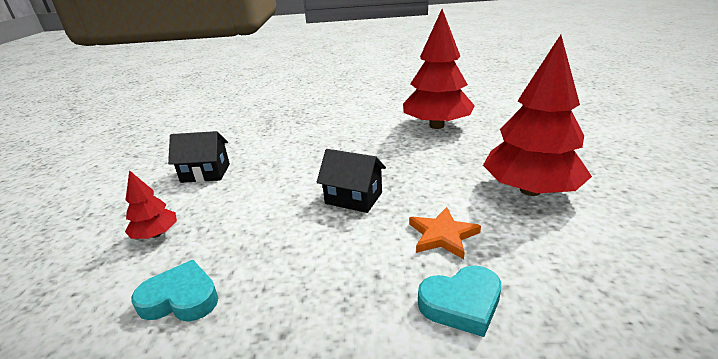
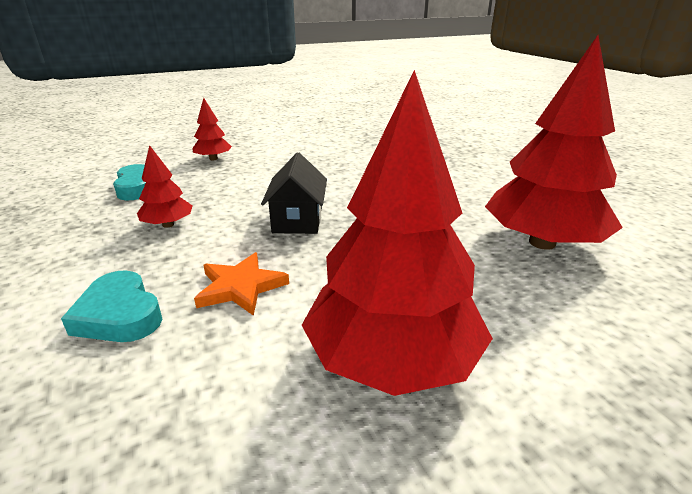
camera: 65 degrees right, 0 degrees up
black house [168,131,230,183] -> none
none -> red tree [137,145,192,228]

